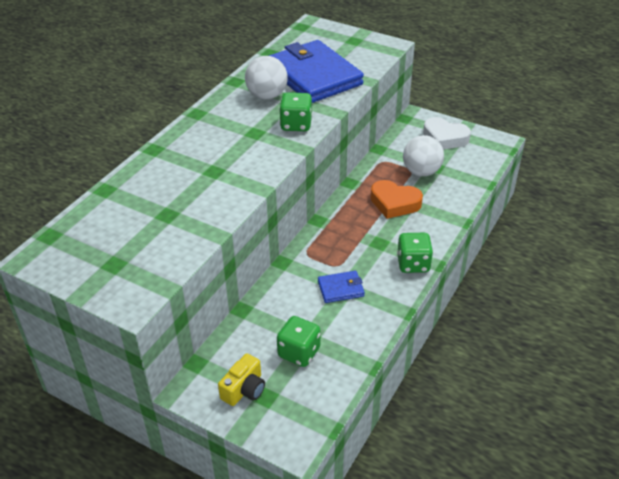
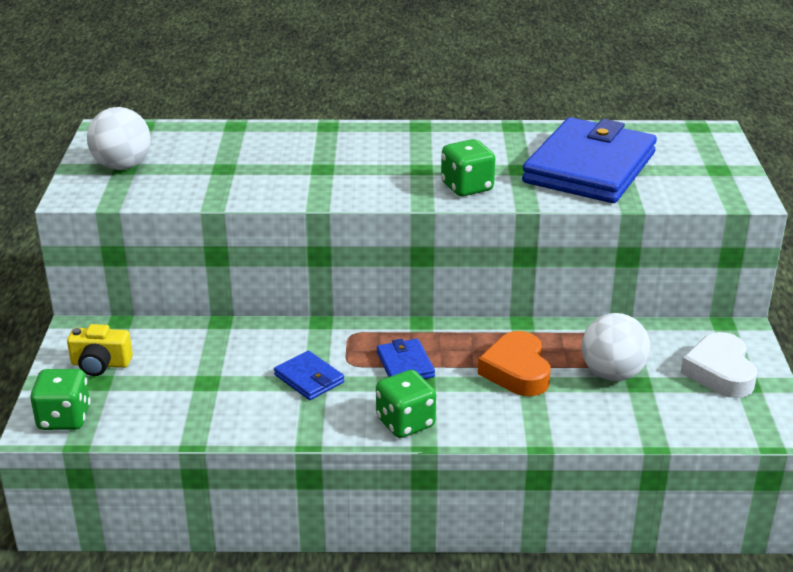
camera: 60 degrees right, 10 degrees down
white ball [245,56,288,99] -> white ball moved to [87,107,151,170]
green dice [277,316,320,367] -> green dice moved to [30,369,91,430]
none -> blue wallet [377,339,435,379]

